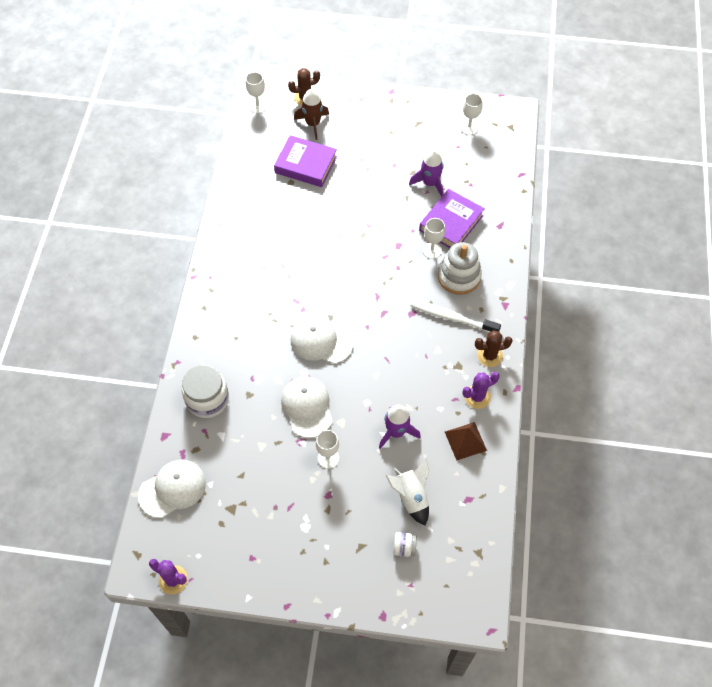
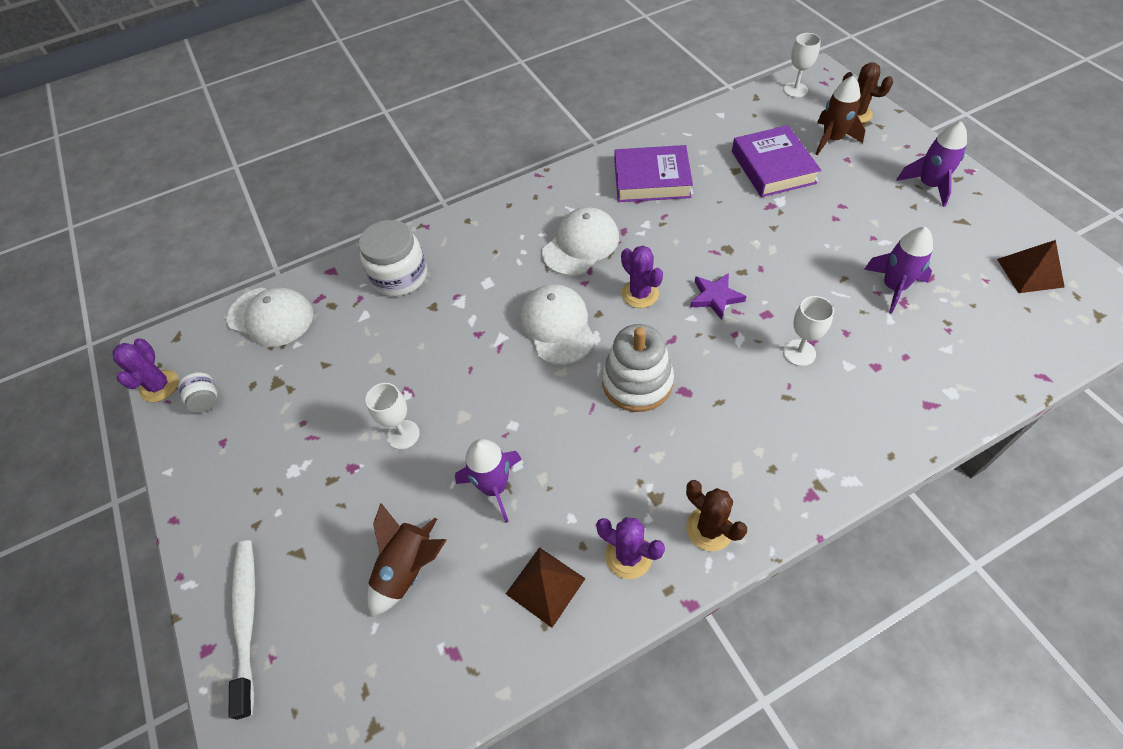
camera: 60 degrees right, 5 degrees down
white cap [281,376,333,438] -> white cap moved to [542,207,619,276]
white rocket [386,459,429,525] -> brown rocket [367,503,446,617]
white jar [393,532,417,557] -> white jar moved to [178,372,217,413]
white toothbrush [411,300,501,333] -> white toothbrush moved to [228,540,255,720]
purple book [419,189,485,248] -> purple book moved to [615,145,693,202]
white stacking toy [438,242,482,295] -> white stacking toy moved to [602,324,674,412]
white goblet [460,94,483,135] -> brown pyramid [997,240,1065,293]
none -> purple cactus [621,246,663,308]
none -> purple star [690,273,746,320]
none -> purple rocket [896,121,967,207]

